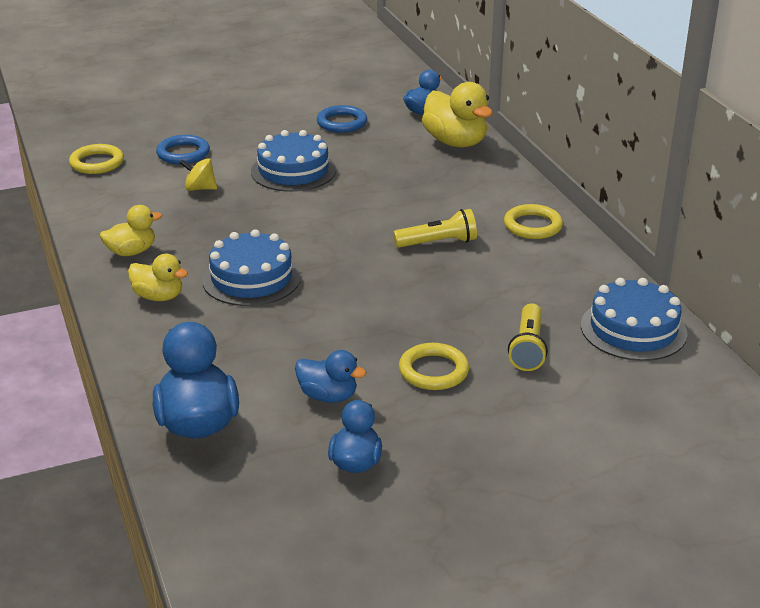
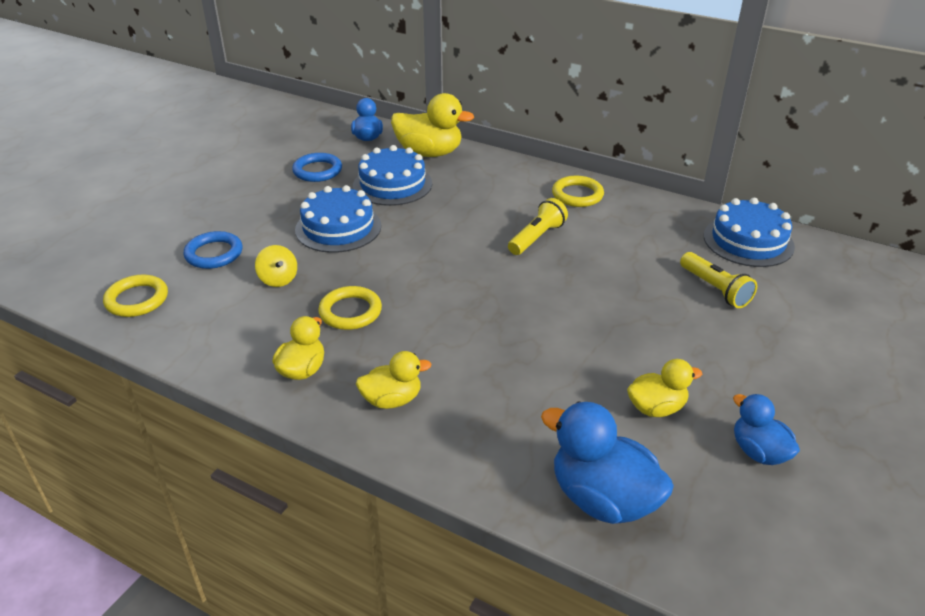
camera: 40 degrees left, 5 degrees up
yellow spinning top [180,158,217,191] -> yellow spinning top turned 90 degrees counterclockwise [255,245,297,287]
blue cake [202,229,301,306] -> blue cake moved to [353,145,432,206]
blue duck [295,350,366,403] -> yellow duck [627,359,702,417]
yellow ring [399,343,469,390] -> yellow ring moved to [318,286,382,330]

